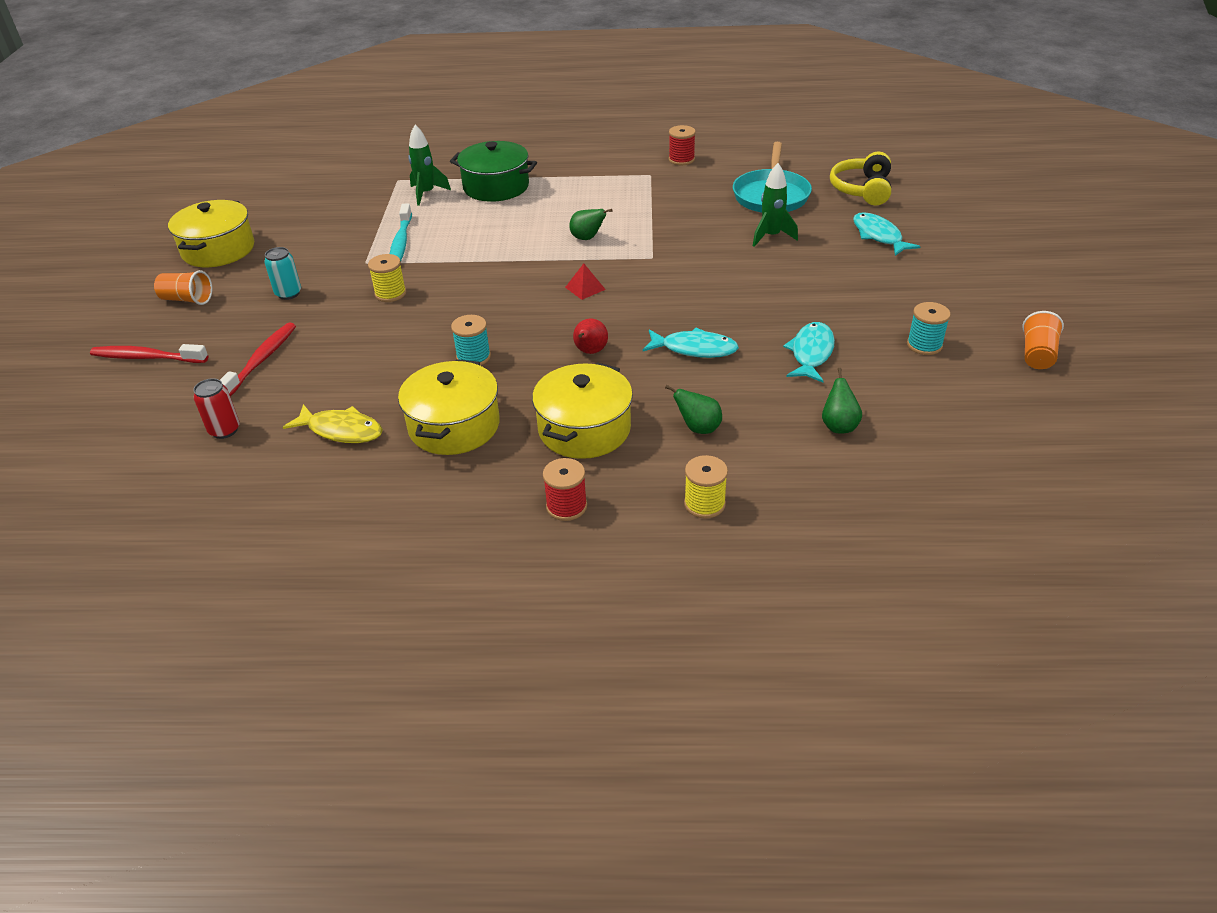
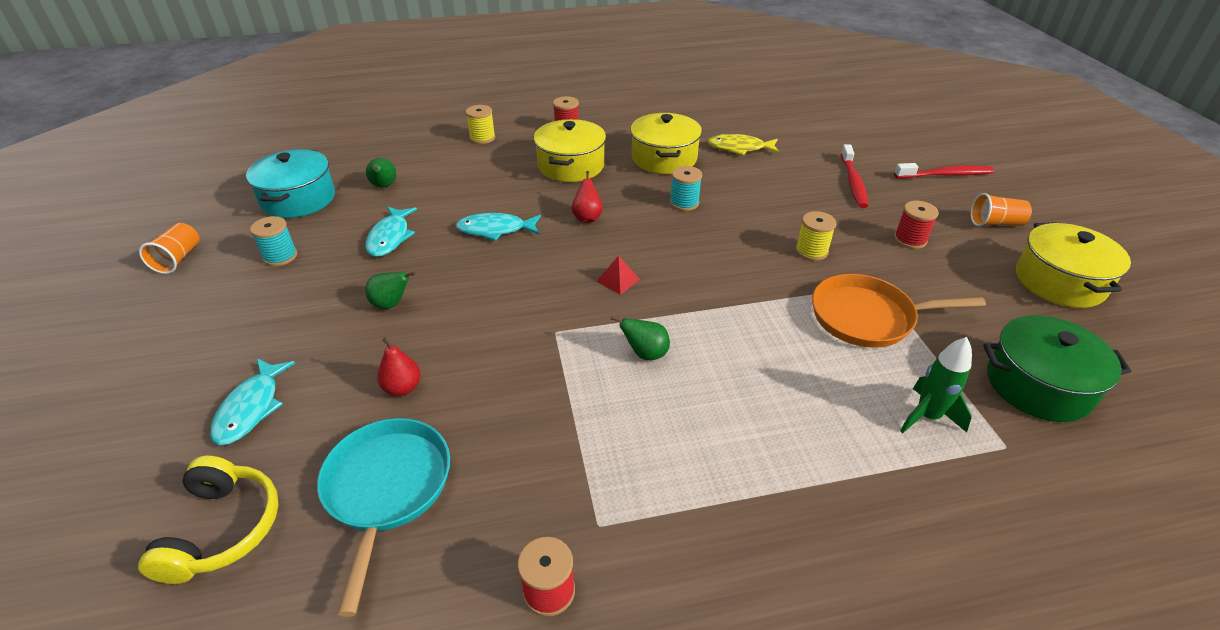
camera: 165 degrees right, 0 degrees up
red can [193,378,240,439] -> none
turquoise can [264,247,301,300] -> red spool [894,201,939,249]
turquoise toothbrush [390,203,412,261] -> orange pan [812,274,986,348]
green pot [450,141,537,202] -> green pot moved to [983,315,1131,422]
green pear [665,385,722,434] -> green pear moved to [365,272,416,309]
green rocket [753,163,798,247] -> red pear [377,337,421,396]
turquoise fish [853,212,921,256] -> turquoise fish turned 45 degrees clockwise [210,358,295,445]
none -> turquoise pot [246,149,335,218]

